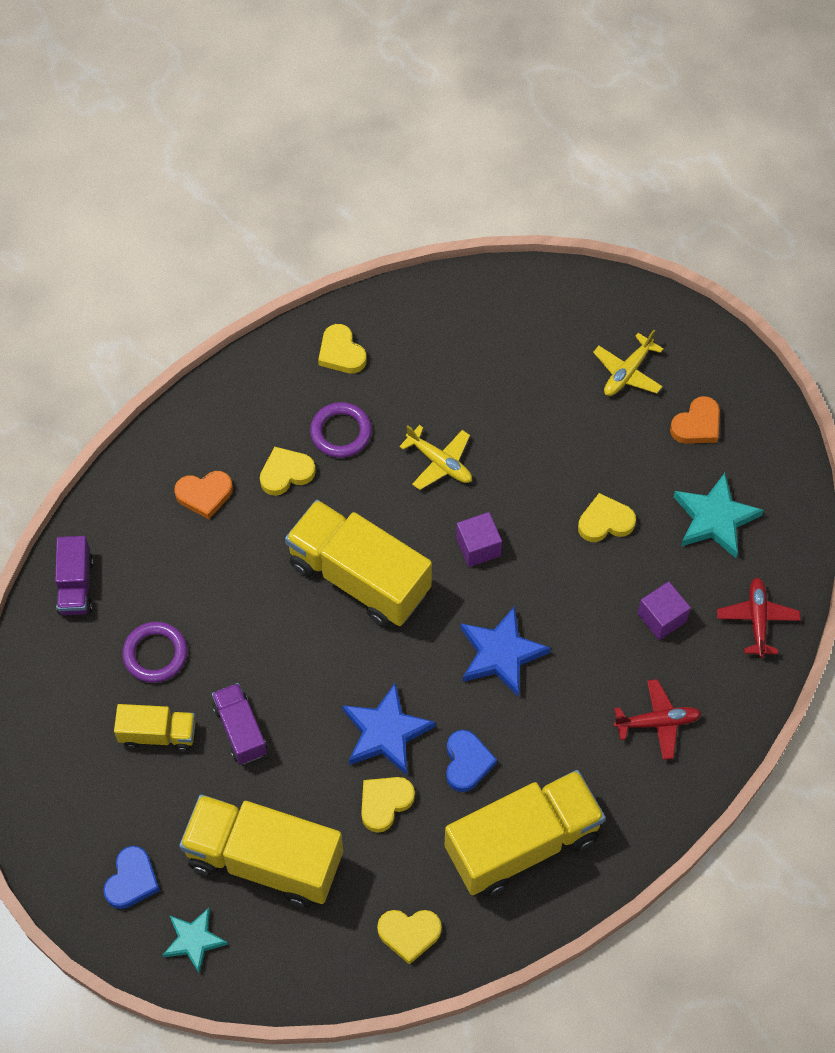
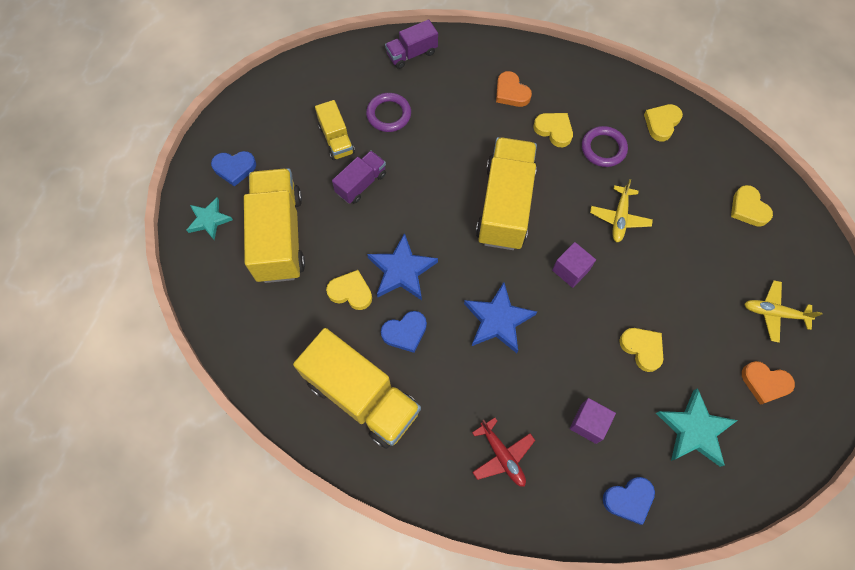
camera: 65 degrees right, 5 degrees up
yellow heart [377,910,442,965] -> yellow heart moved to [731,185,773,227]
red plane [717,578,801,658] -> blue heart [603,477,655,525]

